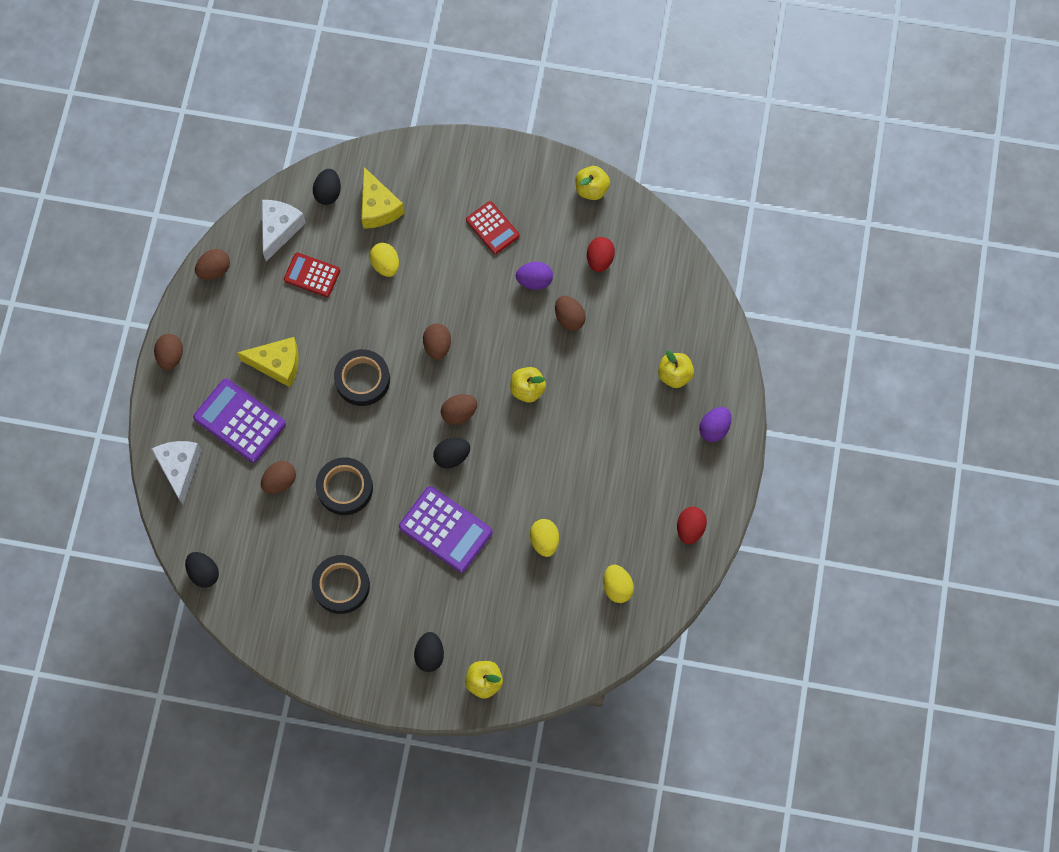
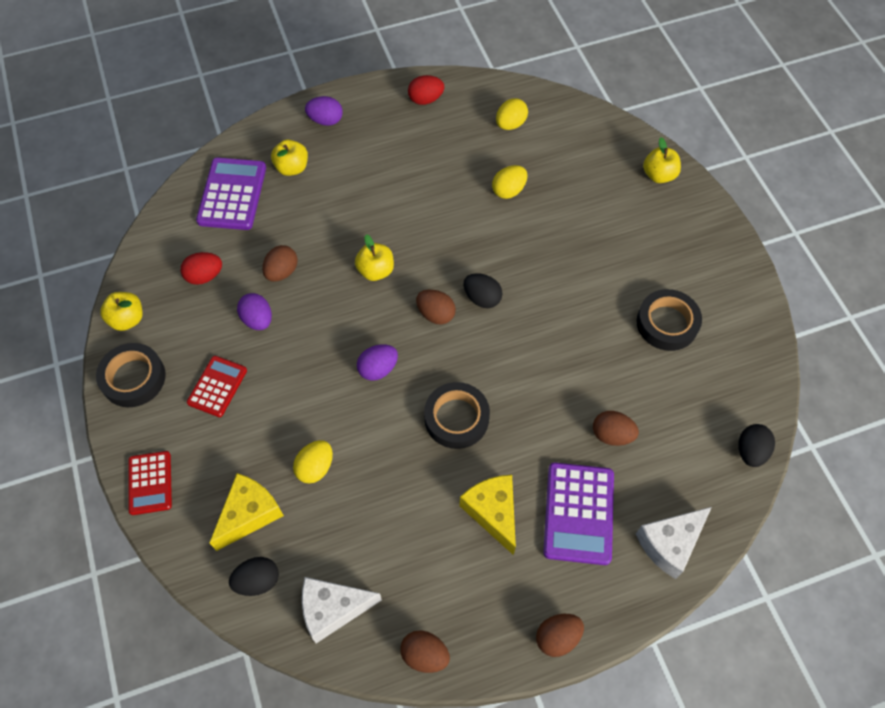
camera: 120 degrees left, 10 degrees down
red calculator [284,253,340,297] -> red calculator moved to [128,451,172,515]
black tape [316,457,373,515] -> black tape moved to [96,343,166,407]
purple calculator [399,486,493,573] -> purple calculator moved to [196,158,266,230]
black egg [414,632,444,672] -> none
brown egg [423,324,451,360] -> purple egg [357,344,398,381]

